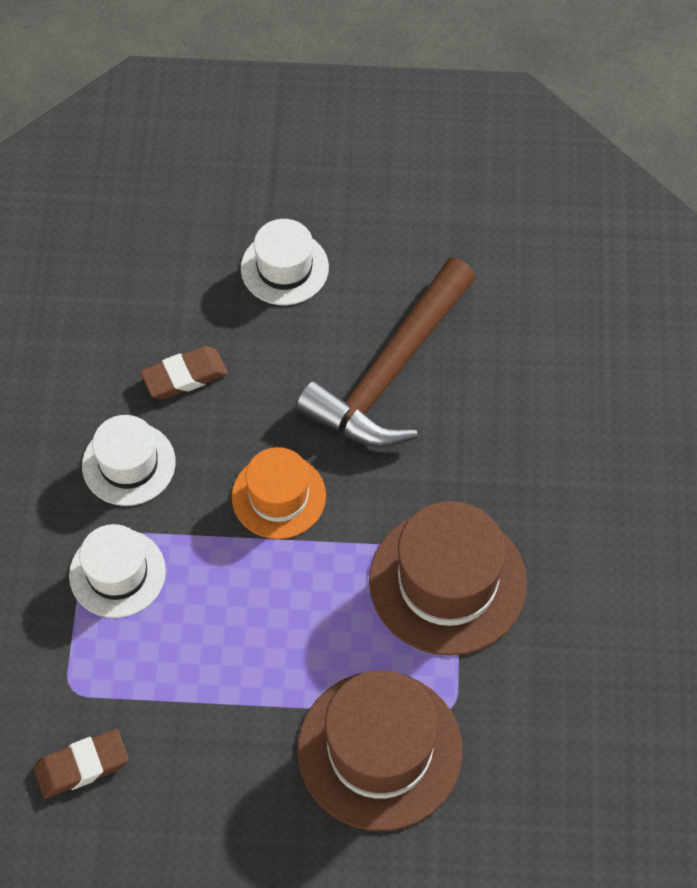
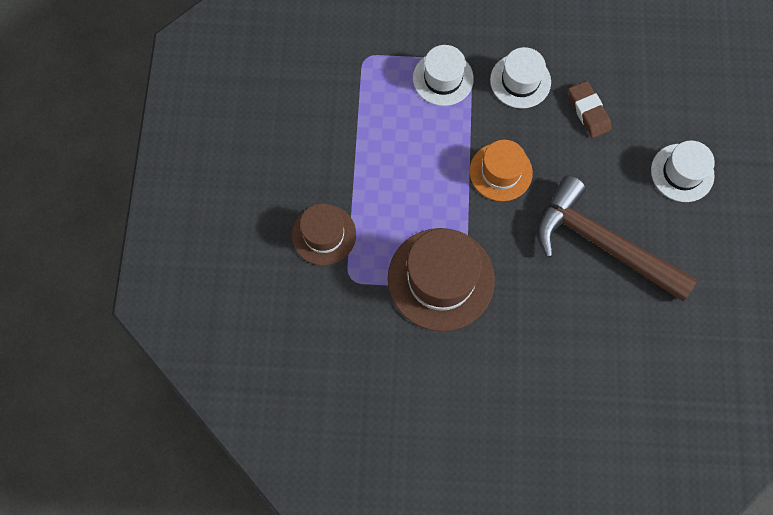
camera: 90 degrees right, 10 degrees up
brown eraser [34,729,129,799] -> none
brown hat [298,670,463,831] -> brown hat [292,203,356,265], size x0.61

